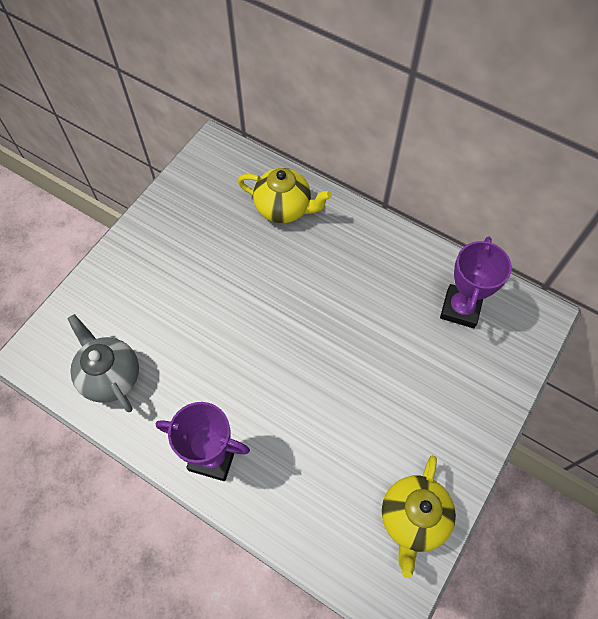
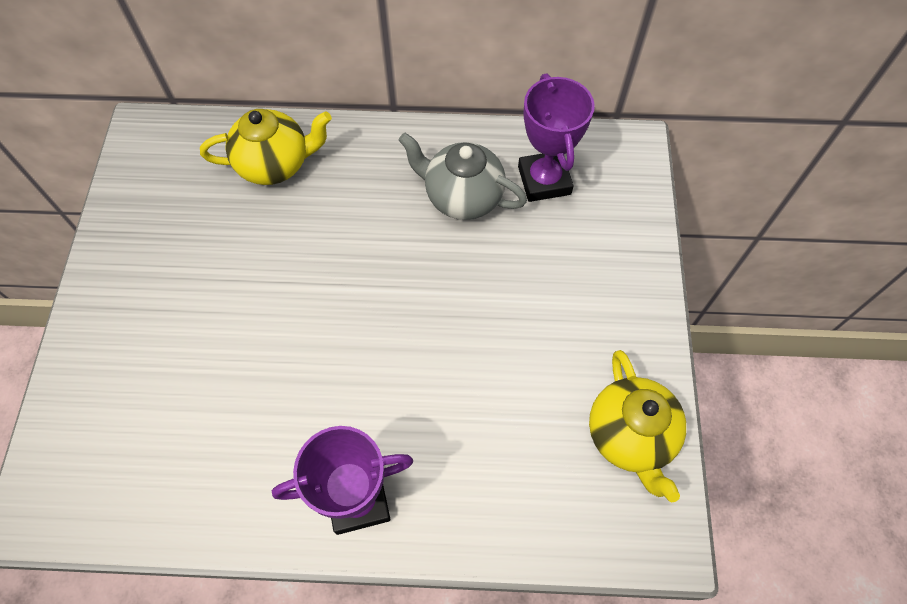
camera: 30 degrees left, 0 degrees up
grey teapot [67,314,139,412] -> grey teapot moved to [399,133,527,220]

